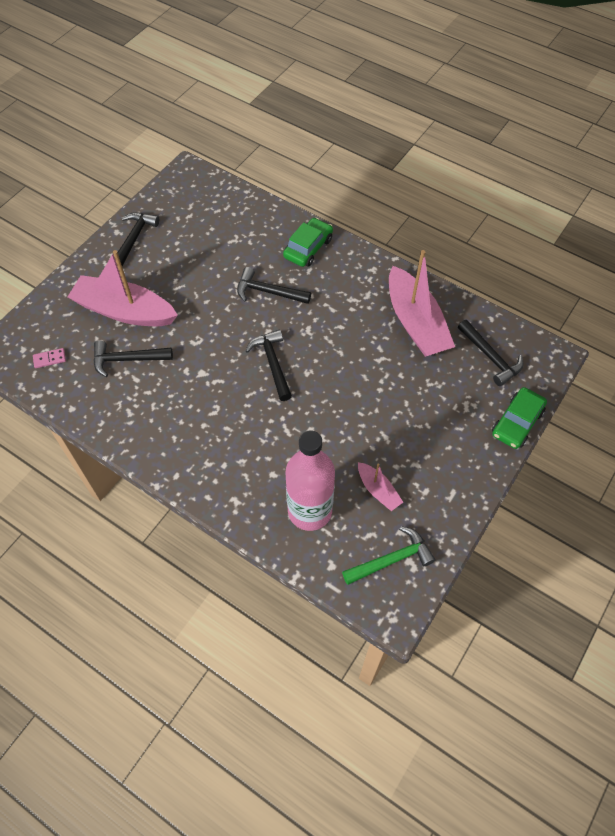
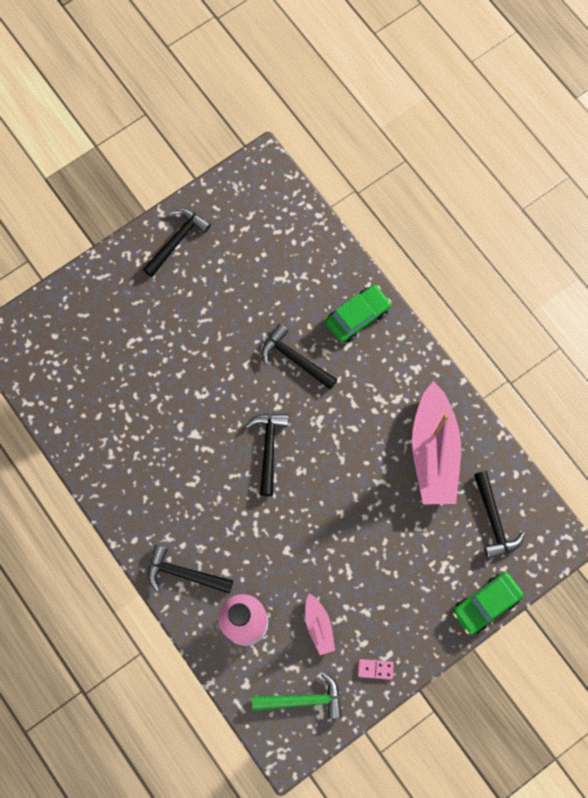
camera: 20 degrees right, 15 degrees up
pink domino [33,348,66,368] -> pink domino moved to [358,659,394,680]
pink boat [68,250,178,326] -> none
black hammer [93,341,173,377] -> black hammer moved to [148,545,233,593]

